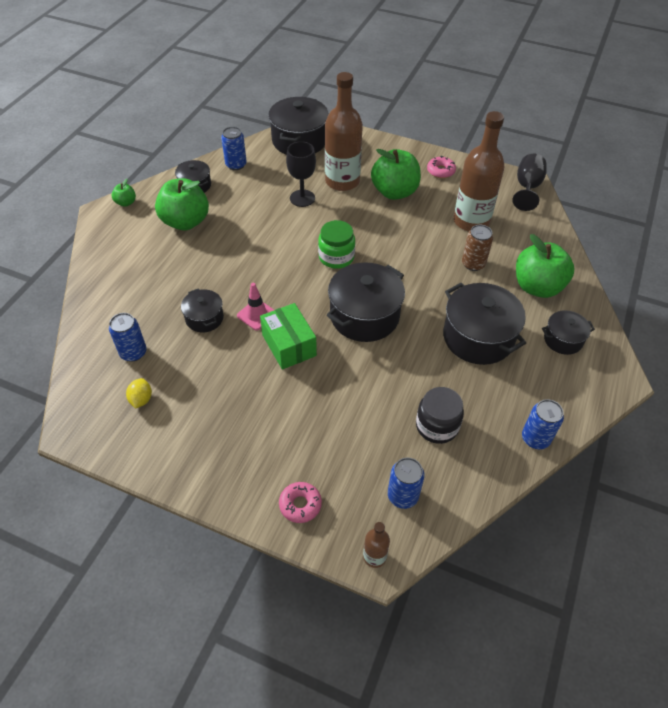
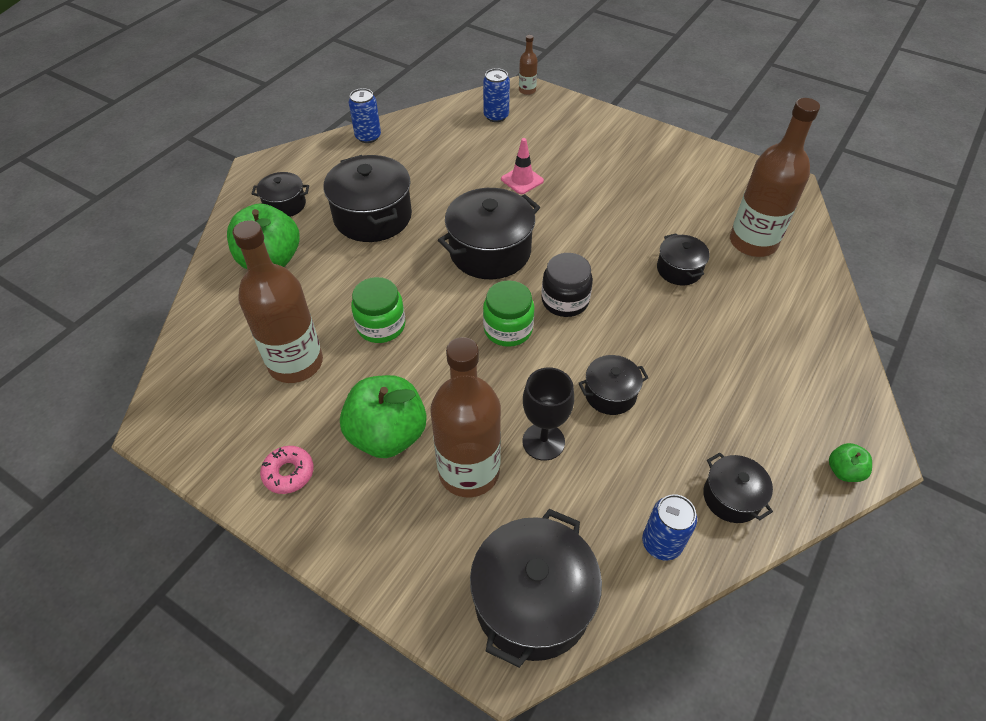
camera: 170 degrees left, 0 degrees up
blue can [109,313,146,362] -> brown bottle [730,98,820,257]
yellow lemon [126,378,152,409] -> none
green apple [155,178,209,230] -> none
pink traffic cone [237,283,274,330] -> pink traffic cone moved to [501,138,544,194]
green box [260,303,317,370] -> none
pink donut [279,482,322,523] -> none
black jar [416,387,464,444] -> black jar moved to [541,253,593,317]
brown can [462,224,493,271] -> none
black goblet [512,154,547,211] -> none
none -> green jar [351,277,405,343]
none -> black pot [579,355,649,415]

